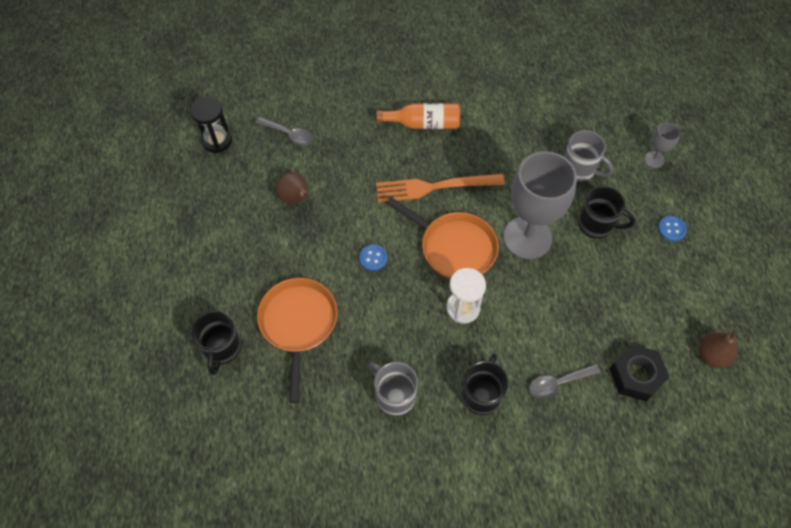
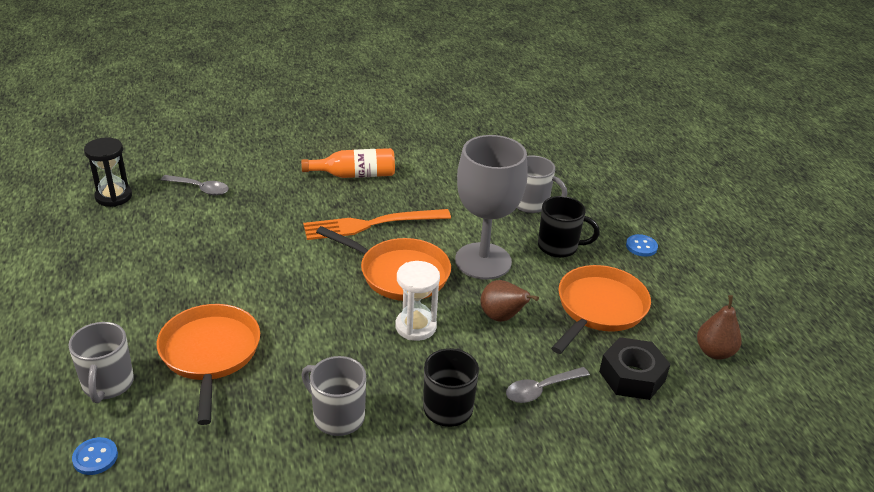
camera: 10 degrees left, 25 degrees down
black mug [191,311,241,375] -> grey mug [68,322,134,403]
brown pear [276,172,311,205] -> brown pear moved to [481,280,539,322]
blue button [359,244,387,271] -> blue button moved to [72,437,118,475]
grey goblet [644,123,680,168] -> none
none -> orange pan [551,265,651,354]

